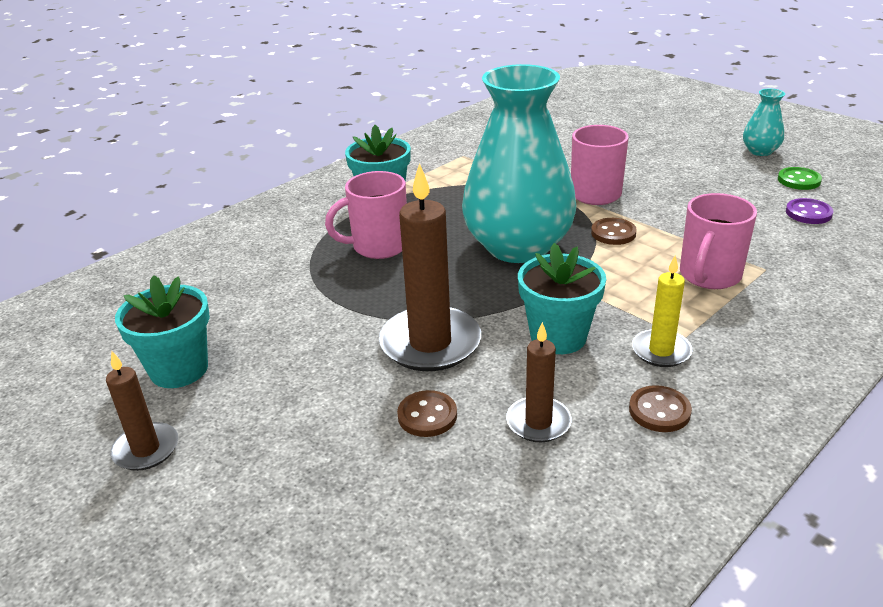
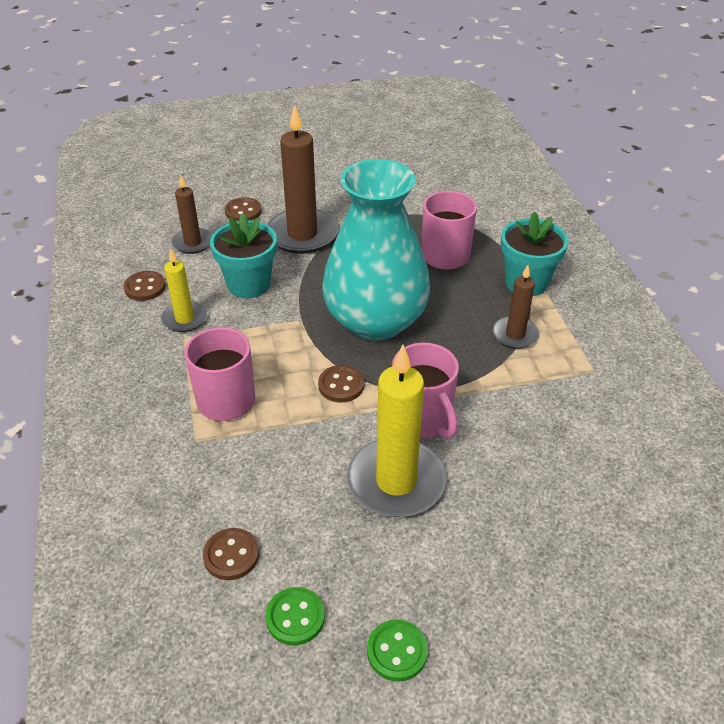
camera: 120 degrees right, 10 degrees up
brown candle [106,351,178,471] -> brown candle moved to [493,265,539,349]
turquoise flower pot [115,275,210,388] -> none
turquoise vase [743,89,785,156] -> green button [367,620,428,682]
purple button [786,198,833,224] -> brown button [203,528,259,580]
none -> yellow candle [347,345,446,517]

